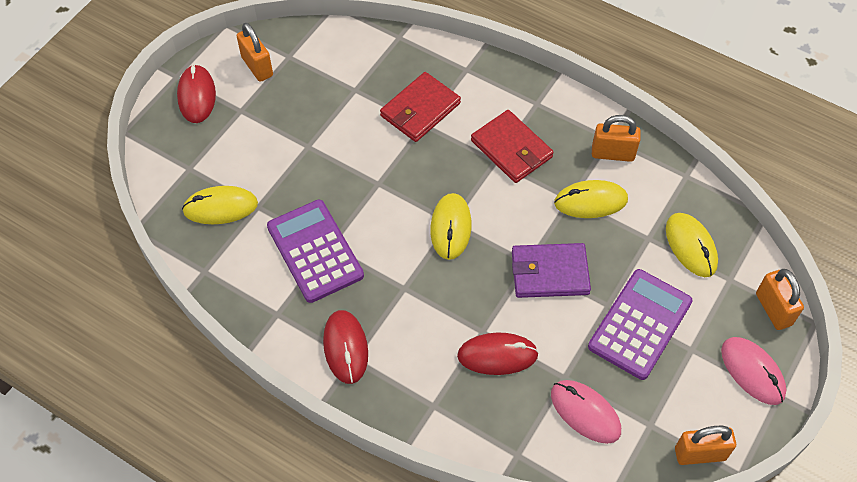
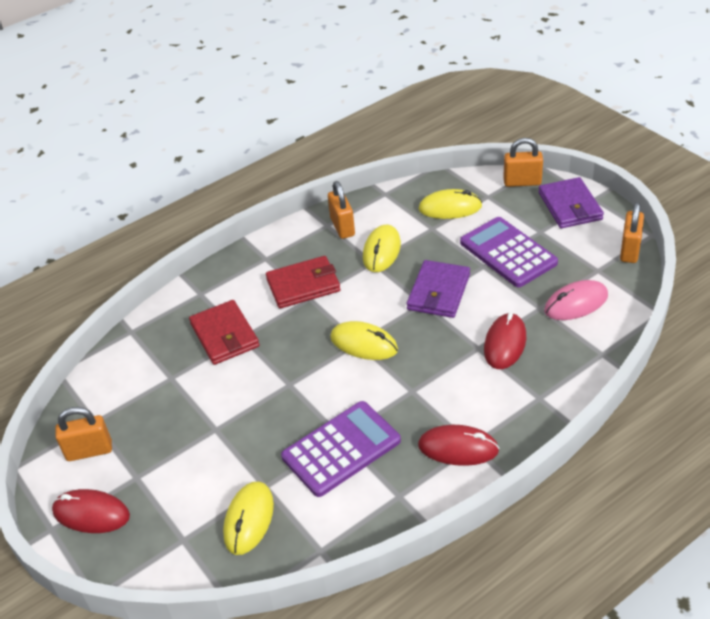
camera: 65 degrees left, 15 degrees down
purple calculator [267,200,364,303] -> purple calculator turned 150 degrees clockwise [281,401,401,497]
orange padlock [592,115,641,162] -> orange padlock turned 45 degrees counterclockwise [328,181,355,239]
pink mouse [721,337,787,405] -> purple wallet [538,177,604,228]

